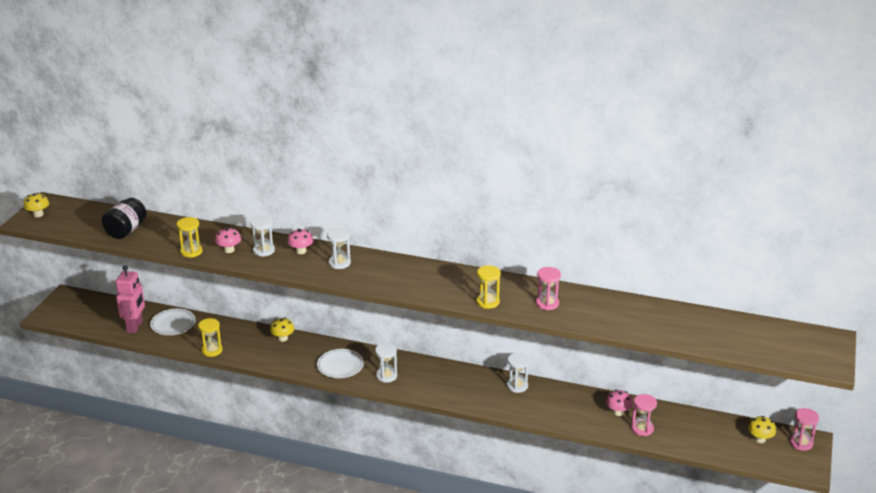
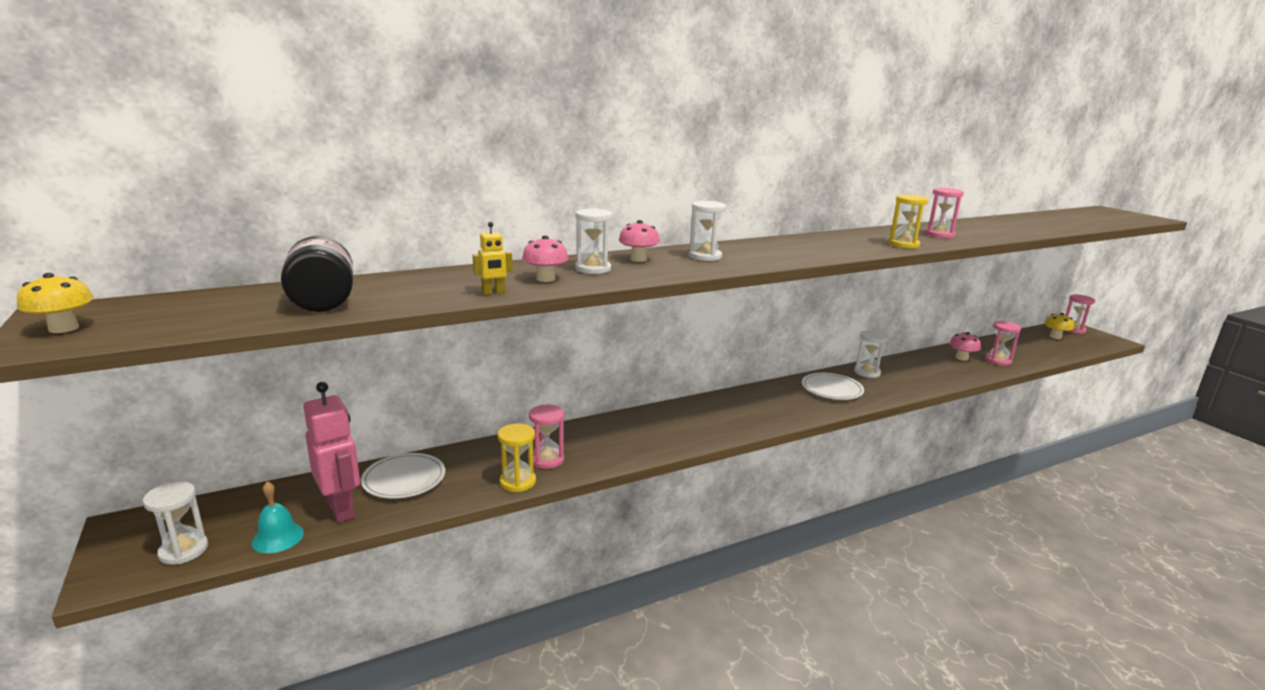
camera: 45 degrees left, 10 degrees down
yellow hourglass [177,217,202,258] -> yellow robot [473,222,513,295]
yellow mushroom [270,317,294,342] -> none
white plate [317,349,364,378] -> white plate moved to [802,373,864,400]
white hourglass [375,343,397,383] -> white hourglass moved to [143,482,208,565]
none -> turquoise bell [252,481,304,553]
none -> pink hourglass [529,405,564,469]

